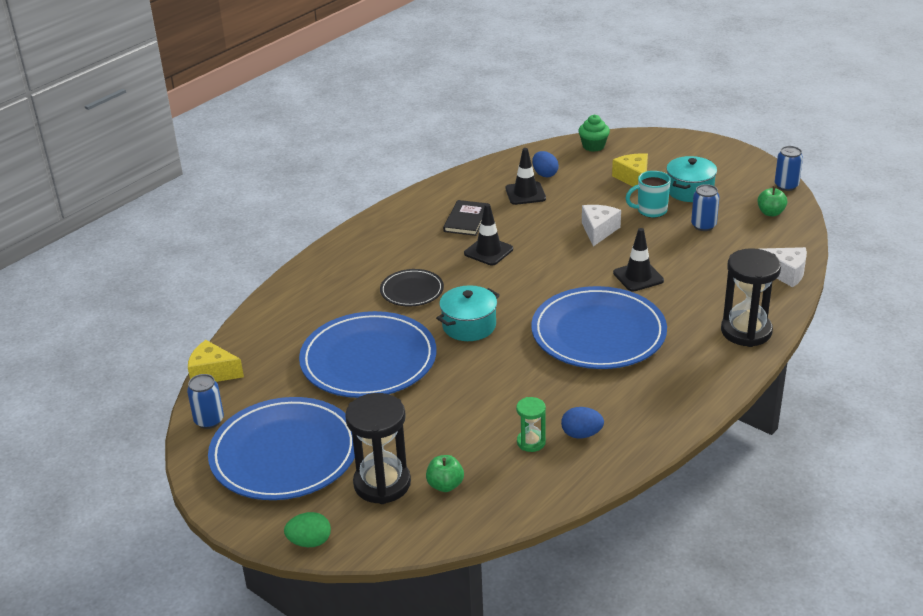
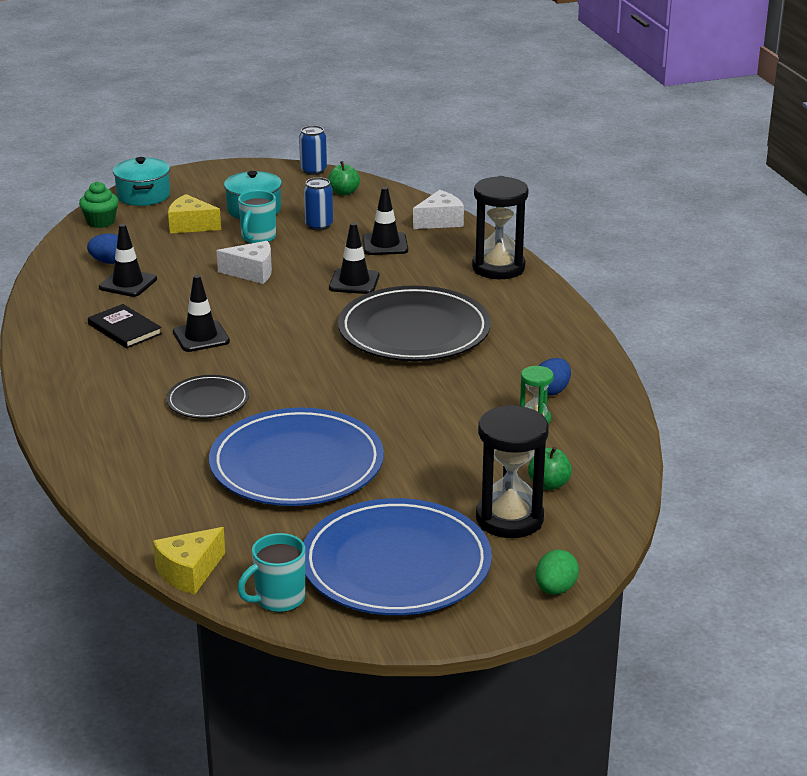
camera: 60 degrees left, 5 degrees down
blue can [187,374,224,429] -> turquoise mug [237,533,305,612]
turquoise pot [436,285,500,341] -> turquoise pot moved to [113,157,170,206]
blue plate [531,286,667,369] -> black plate [338,286,491,361]
white cheese [582,205,621,246] -> white cheese turned 135 degrees clockwise [216,241,272,284]
none -> black traffic cone [362,187,408,255]

